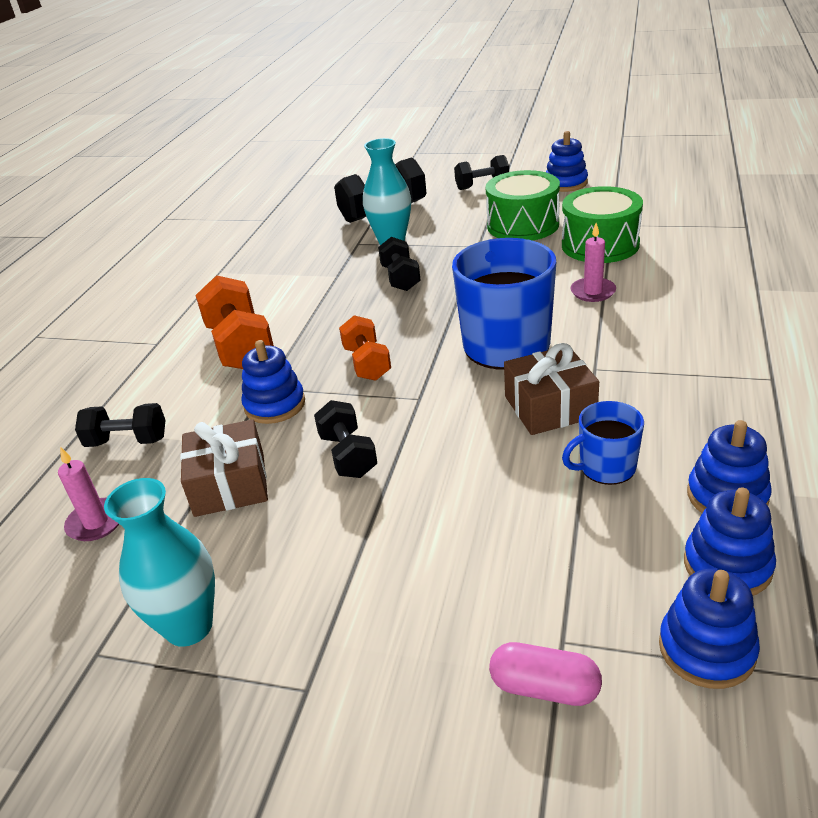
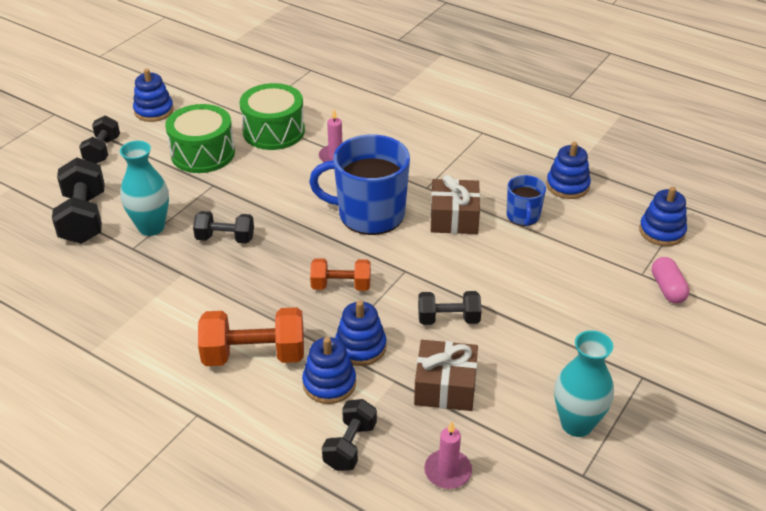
camera: 75 degrees left, 5 degrees up
pink capsule [489,642,602,706] -> pink capsule turned 45 degrees counterclockwise [652,257,690,303]
blue stacking toy [684,487,776,596] -> blue stacking toy moved to [302,337,356,404]

